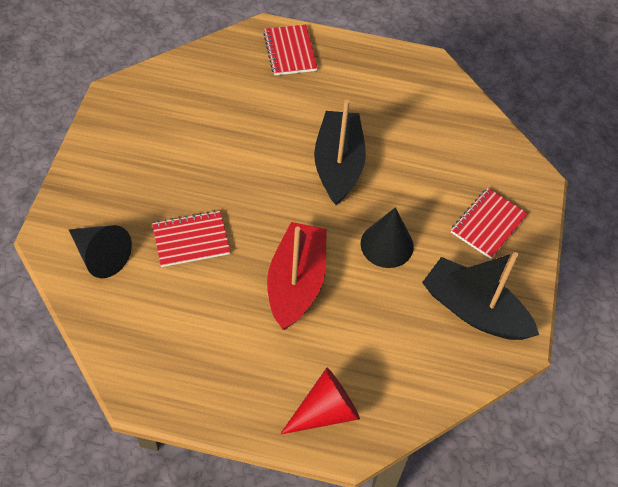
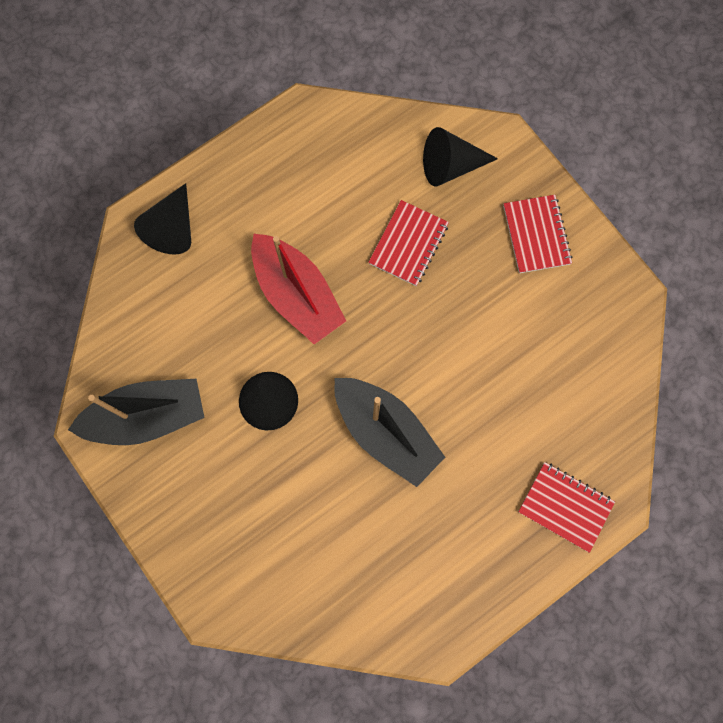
camera: 135 degrees right, 20 degrees up
red cone [280,368,360,435] -> black cone [134,183,191,254]
red notebook [451,188,528,259] -> red notebook moved to [503,195,573,273]

